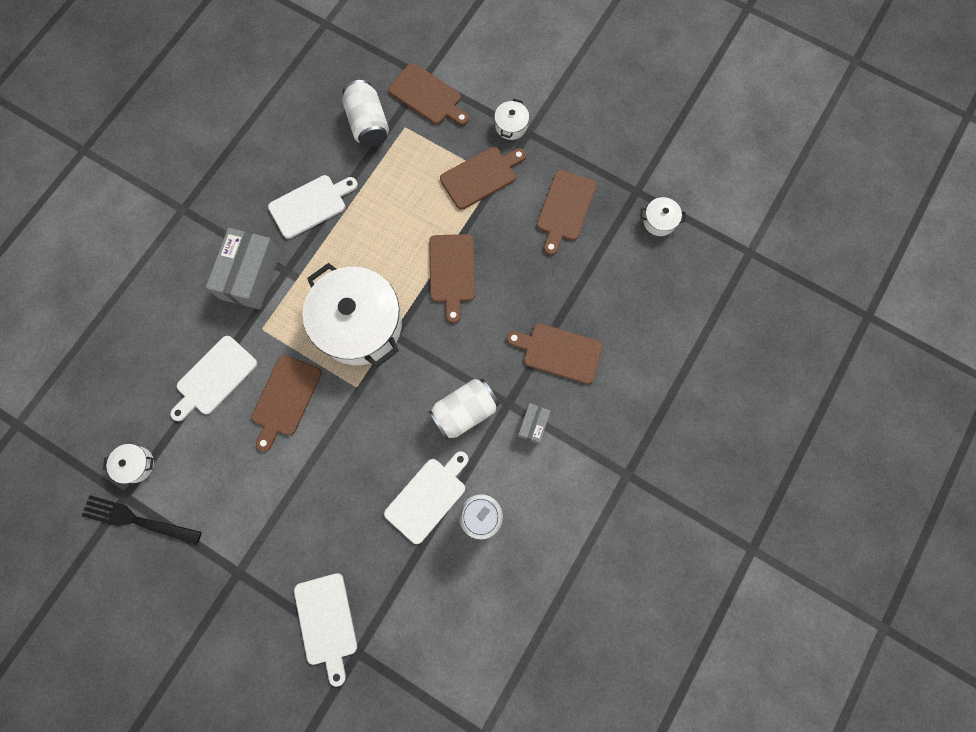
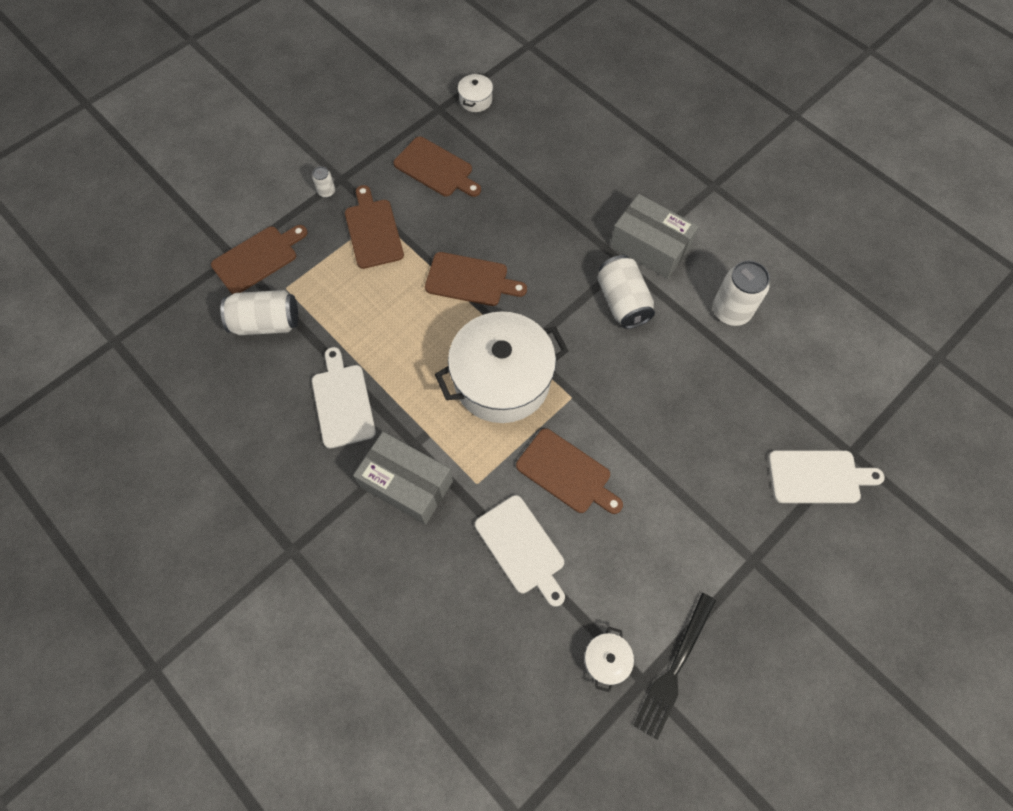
camera: 75 degrees left, 10 degrees down
white cutting board [384,451,469,544] -> none
white pot [494,99,529,140] -> white can [312,166,335,198]
brown cutting board [506,323,603,384] -> none
grey box [518,403,551,444] -> grey box [610,194,699,279], size x2.03

